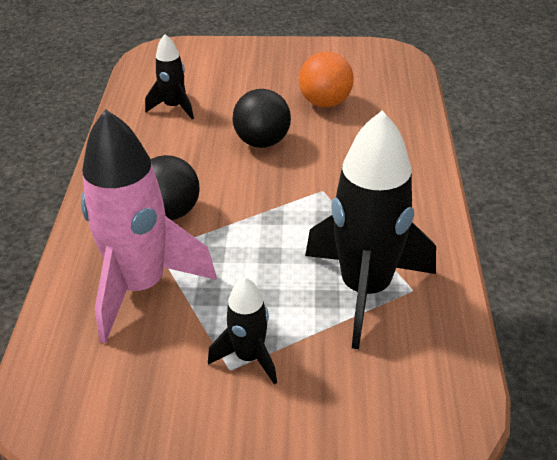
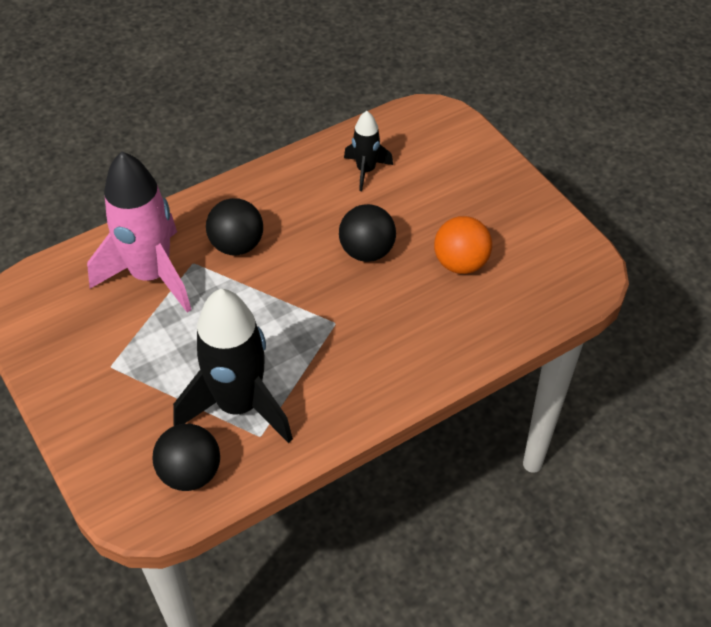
camera: 55 degrees right, 10 degrees up
black rocket [208,277,277,385] -> none
none -> black ball [153,424,220,491]

